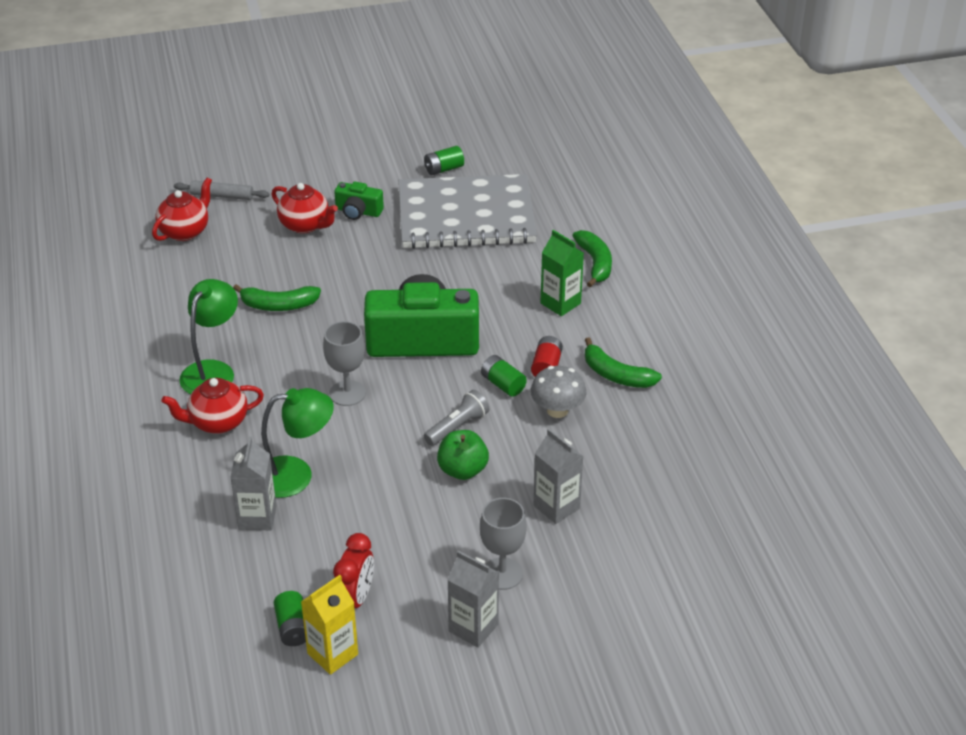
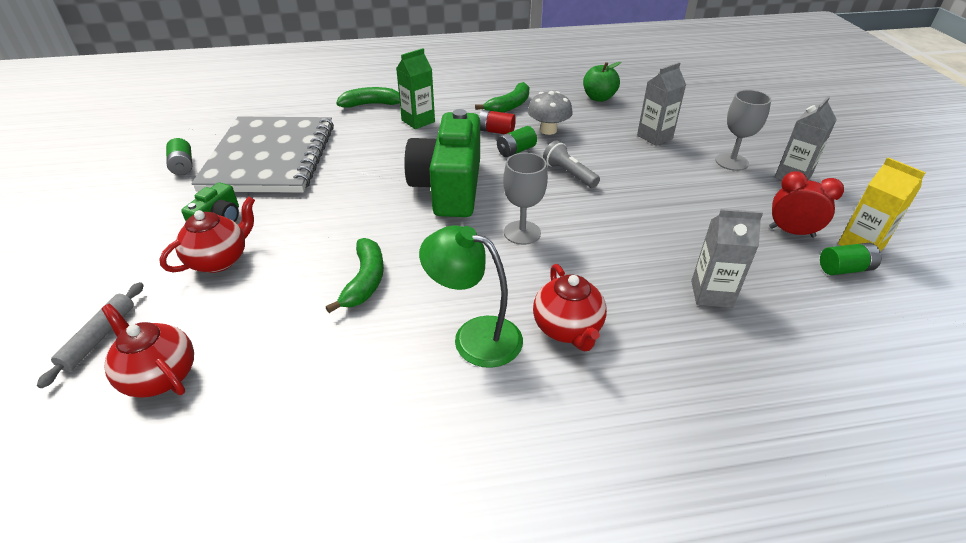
camera: 85 degrees left, 0 degrees up
green lamp [261,388,334,498] -> none
green apple [437,430,489,480] -> green apple moved to [583,62,621,102]

